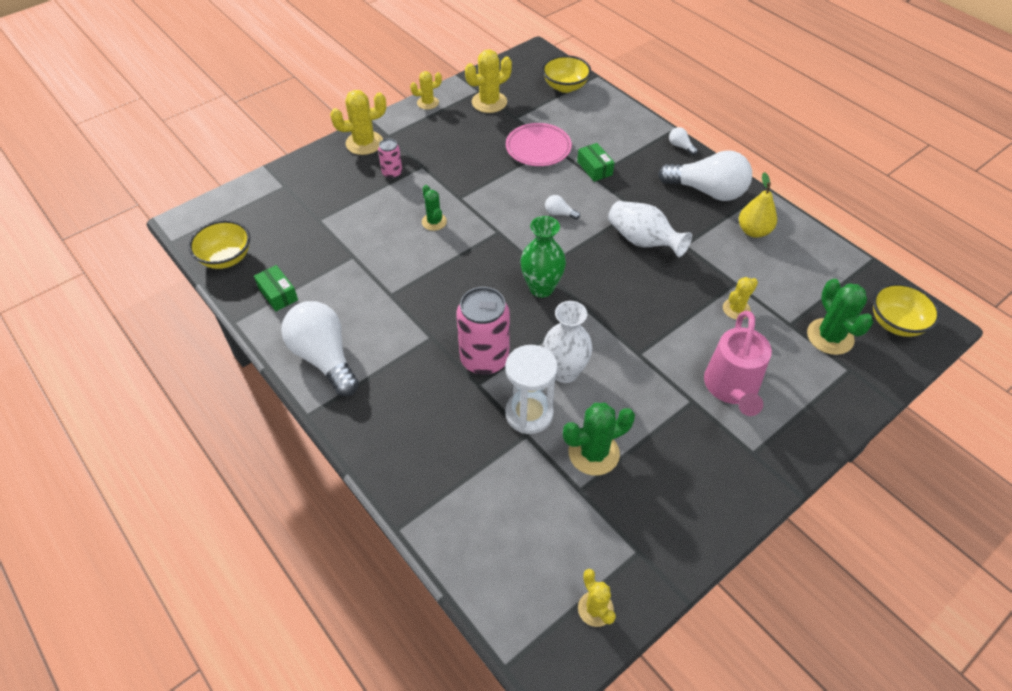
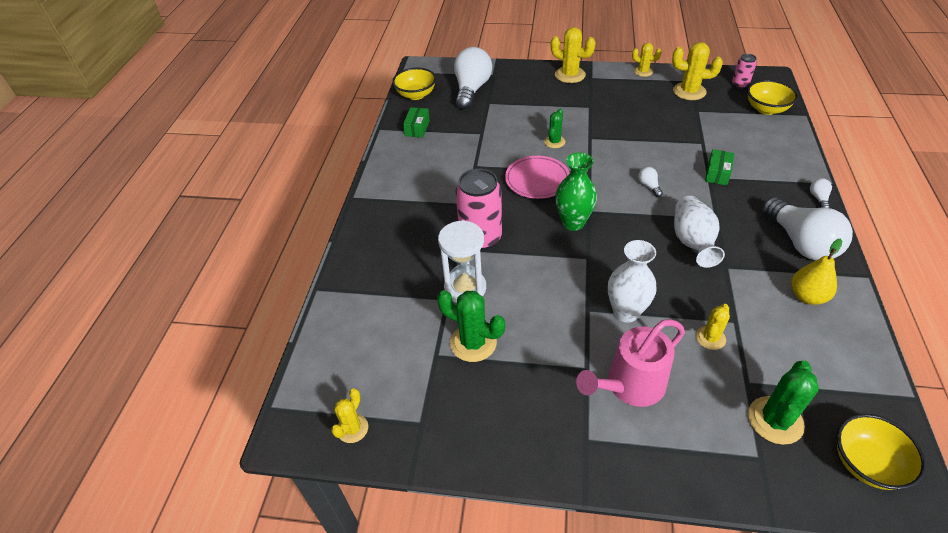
camera: 50 degrees right, 5 degrees down
white light bulb [281,301,359,396] -> white light bulb moved to [454,47,492,109]
pink can [378,139,402,179] -> pink can moved to [732,54,757,89]
pink plate [506,123,572,166] -> pink plate moved to [505,156,570,199]
white vase [543,301,592,383] -> white vase moved to [608,240,657,323]
yellow cactus [723,277,758,319] -> yellow cactus turned 60 degrees counterclockwise [696,304,730,350]

